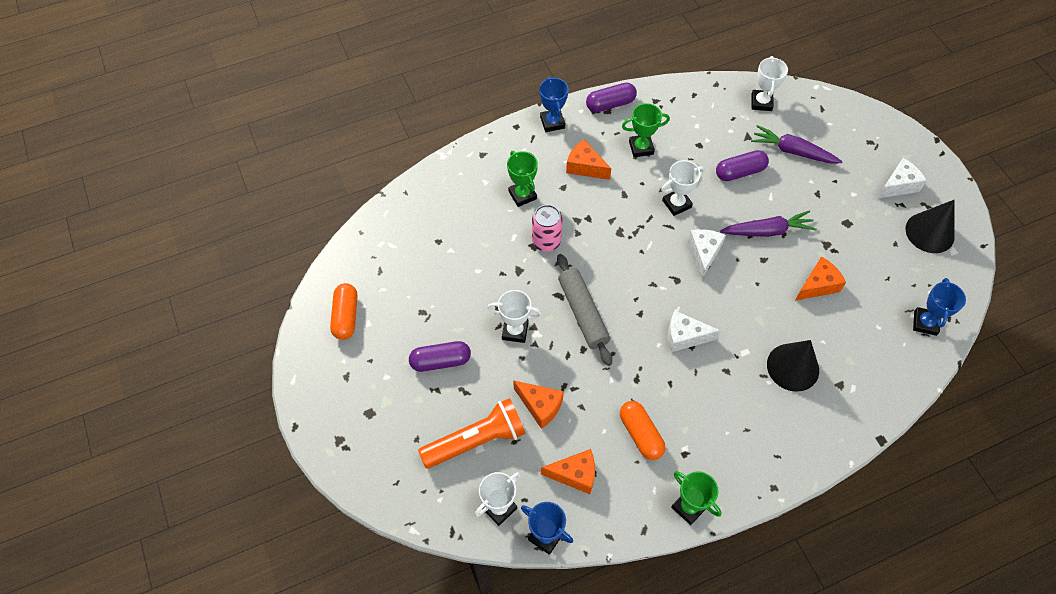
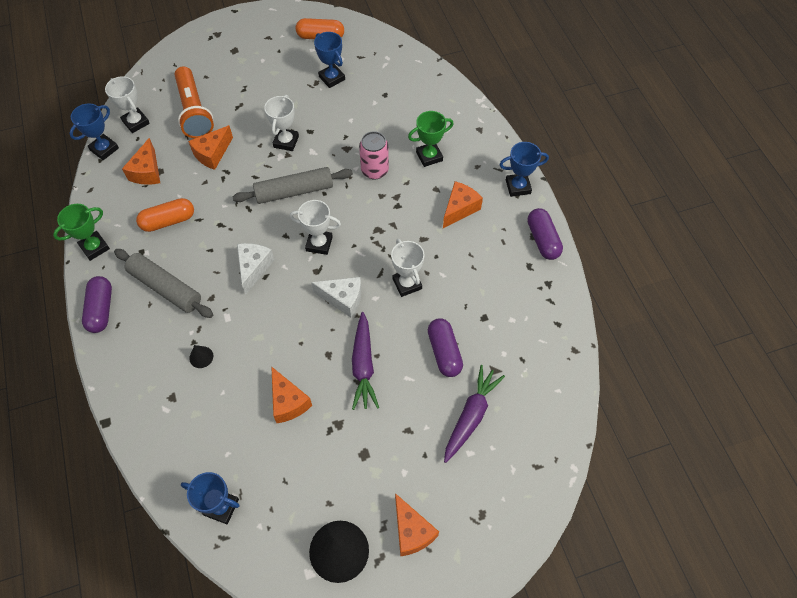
camera: 95 degrees right, 0 degrees up
purple capsule [409,341,471,372] -> purple capsule moved to [82,276,112,333]
green trophy [622,103,670,157] -> none
white trophy [751,56,788,111] -> white trophy moved to [290,200,341,255]
black cone [767,340,819,392] -> black cone [189,345,213,368], size x0.45
white cheese [877,158,927,199] -> orange cheese [395,493,439,556]
none -> grey rolling pin [114,249,213,318]
none -> blue trophy [314,32,345,88]

